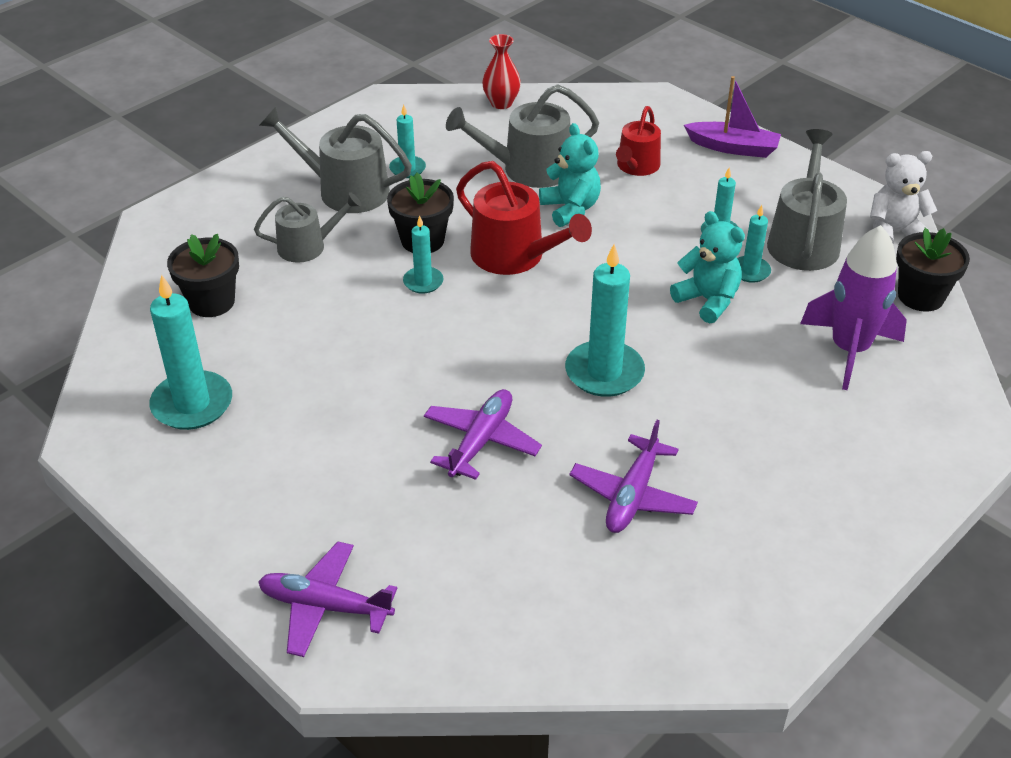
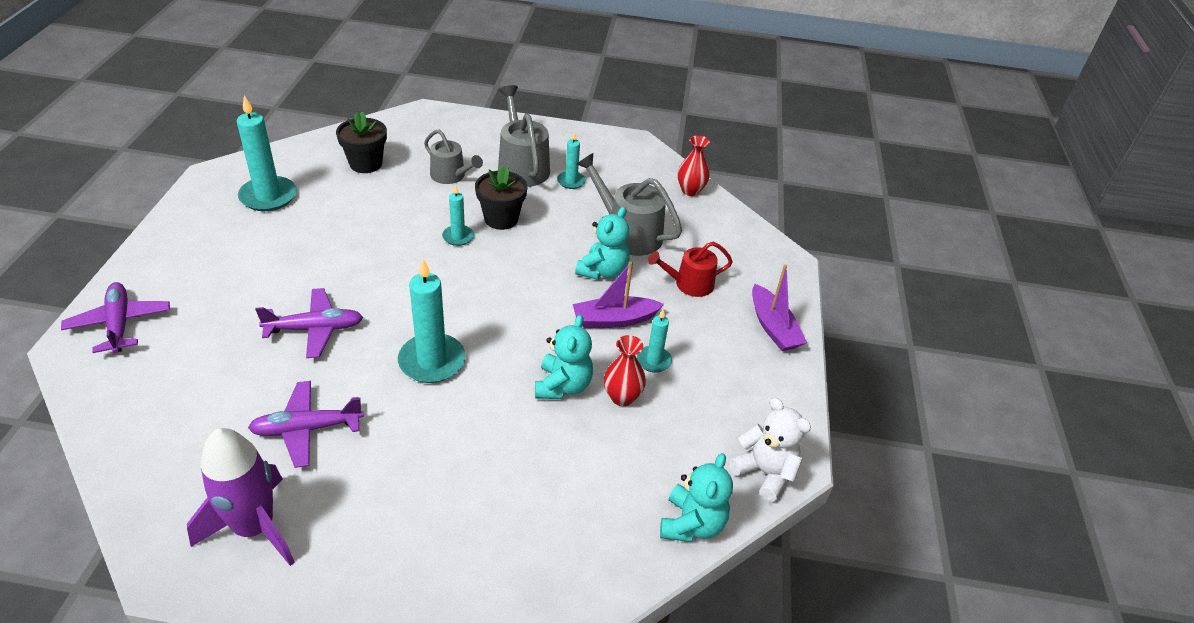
camera: 50 degrees right, 0 degrees up
red watering can [456,161,592,275] -> none
turquoise candle [737,205,771,283] -> red vase [604,335,646,406]
grey watering can [767,129,847,271] -> none
purple rocket [800,225,907,390] -> purple rocket moved to [187,428,295,566]
black flower pot [896,228,970,312] -> turquoise teddy bear [660,453,733,542]
none -> purple boat [573,262,664,328]

